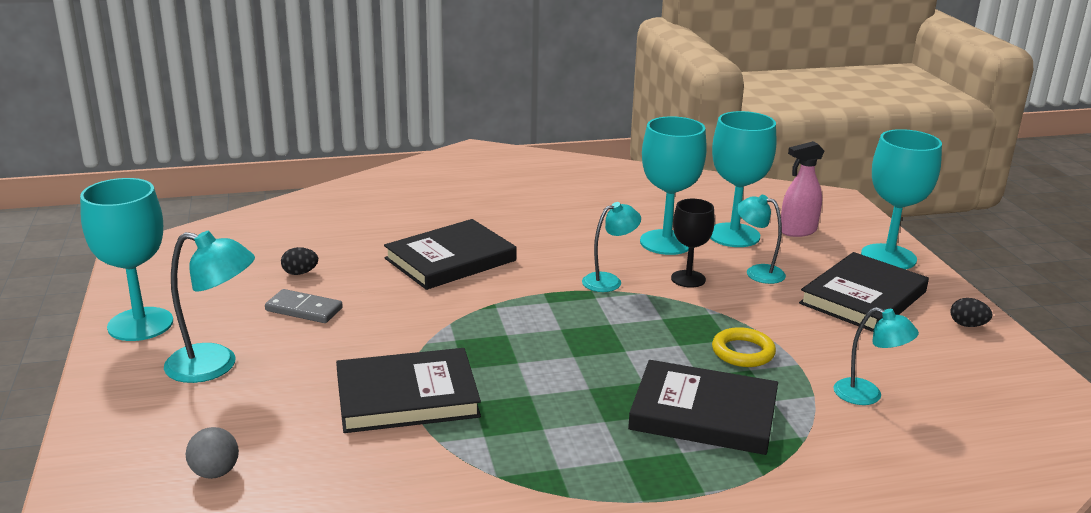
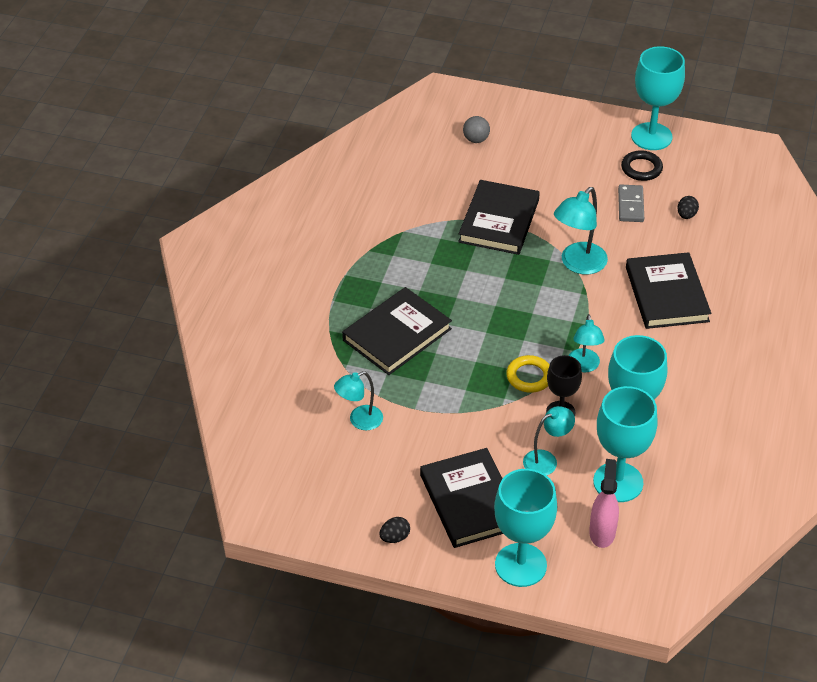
camera: 120 degrees right, 20 degrees up
turquoise lamp [164,231,255,383] -> turquoise lamp moved to [554,187,608,275]
grey domino [265,289,343,323] -> grey domino turned 45 degrees counterclockwise [618,184,644,222]
yellow ring [712,327,776,367] -> yellow ring moved to [506,355,550,393]
none -> black ring [621,150,663,181]

